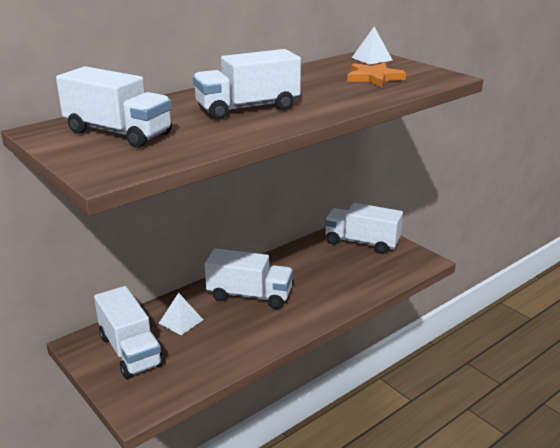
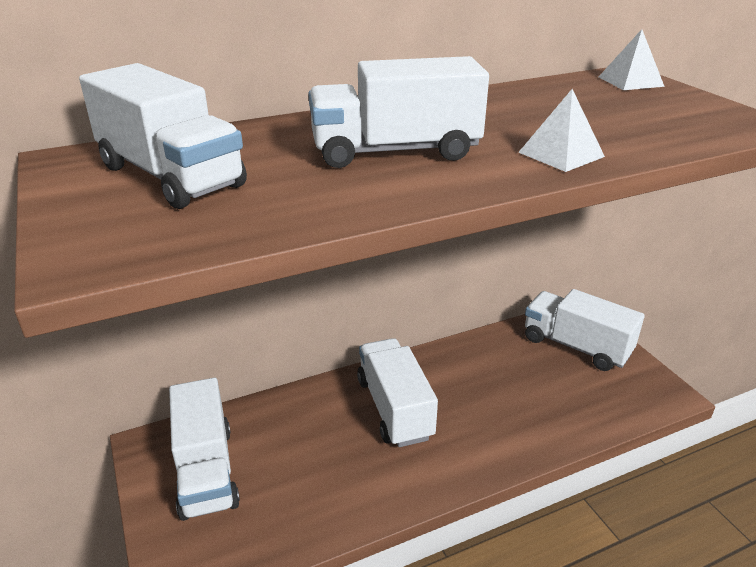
camera: 15 degrees right, 5 degrees up
white pyramid [159,293,203,335] -> white pyramid moved to [518,89,605,172]
white truck [205,248,293,309] -> white truck turned 135 degrees counterclockwise [357,338,438,447]
orange star [347,63,406,87] -> none

